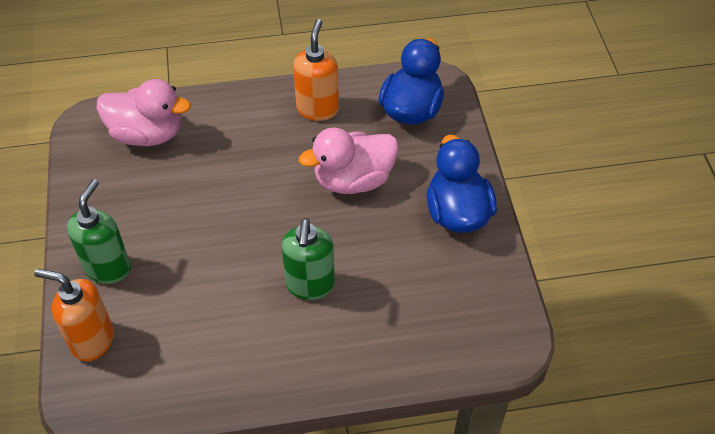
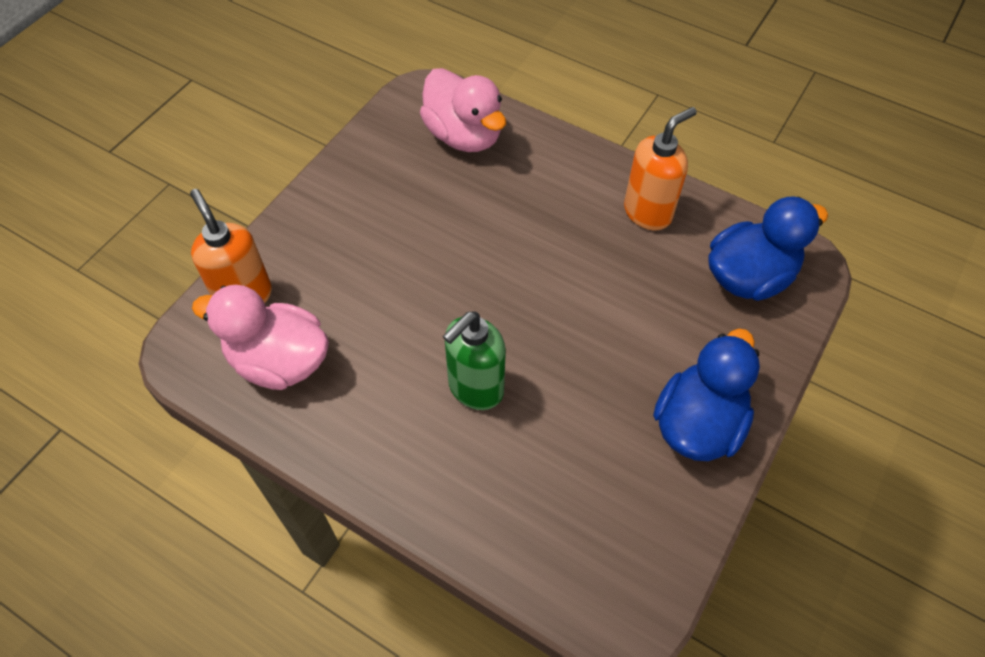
camera: 40 degrees right, 5 degrees up
green soap dispenser [67,179,131,284] -> none
pink duck [299,127,399,194] -> pink duck moved to [192,285,329,390]

